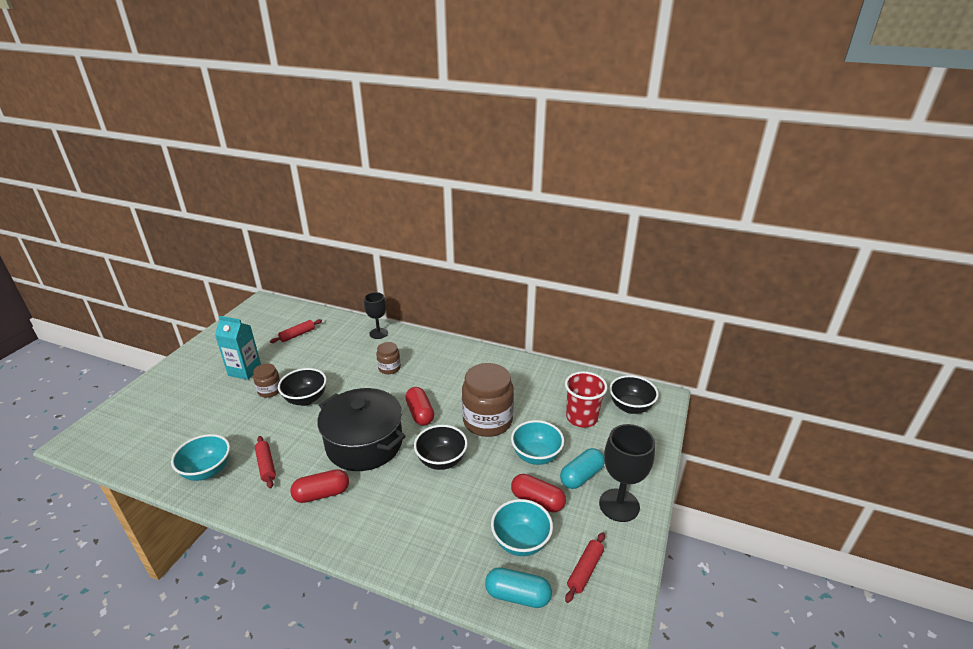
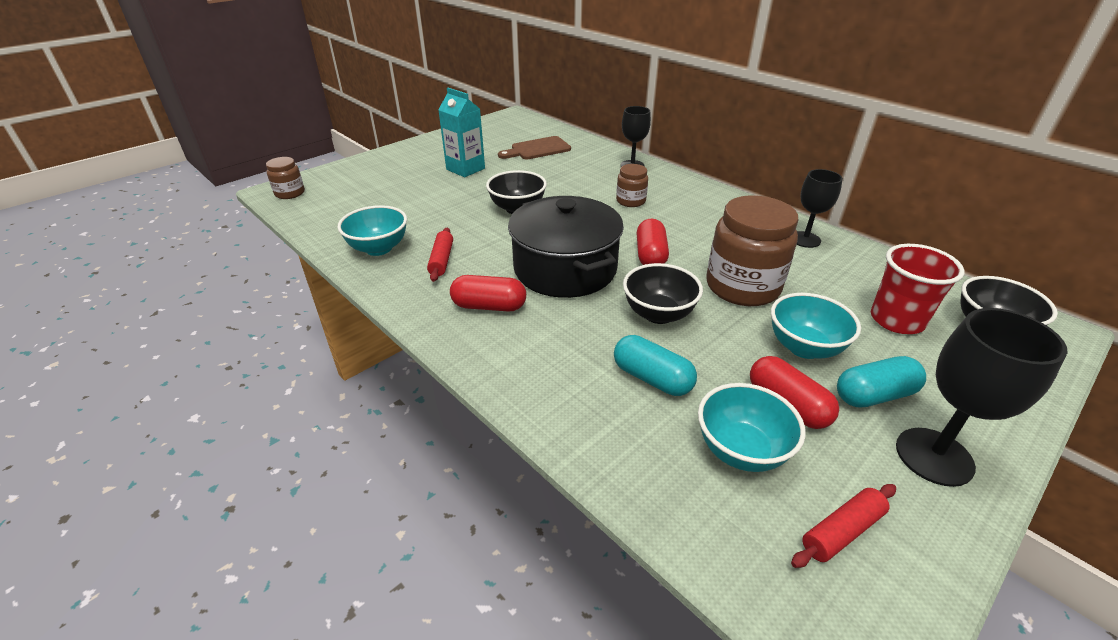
camera: 25 degrees right, 5 degrees up
brown jar [253,363,280,398] -> brown jar moved to [266,157,305,199]
red rolling pin [270,319,322,343] -> brown cutting board [498,136,571,159]
turquoise capsule [485,567,552,608] -> turquoise capsule moved to [614,335,697,396]
none -> black goblet [797,169,843,248]

